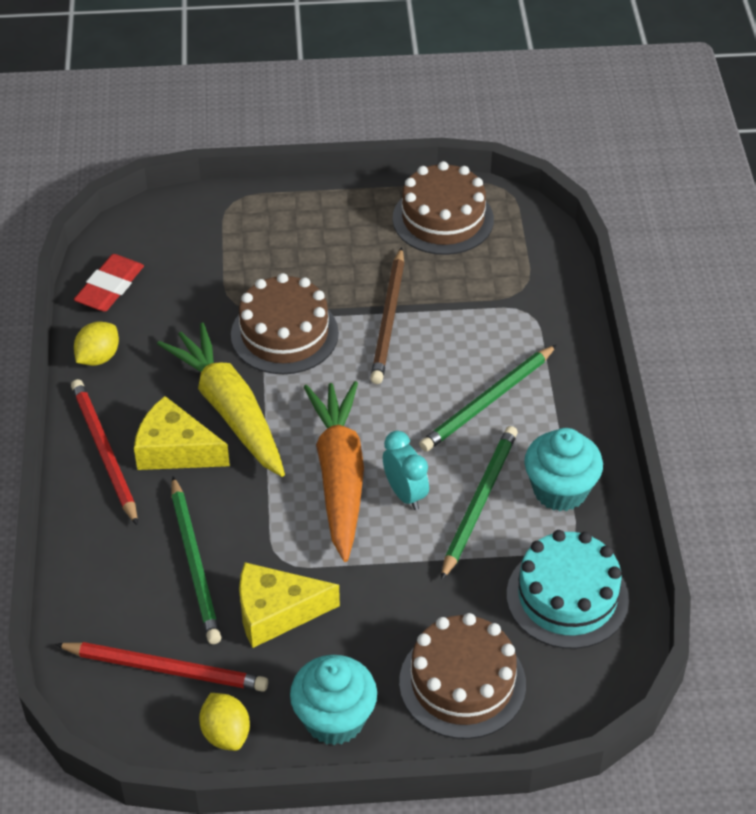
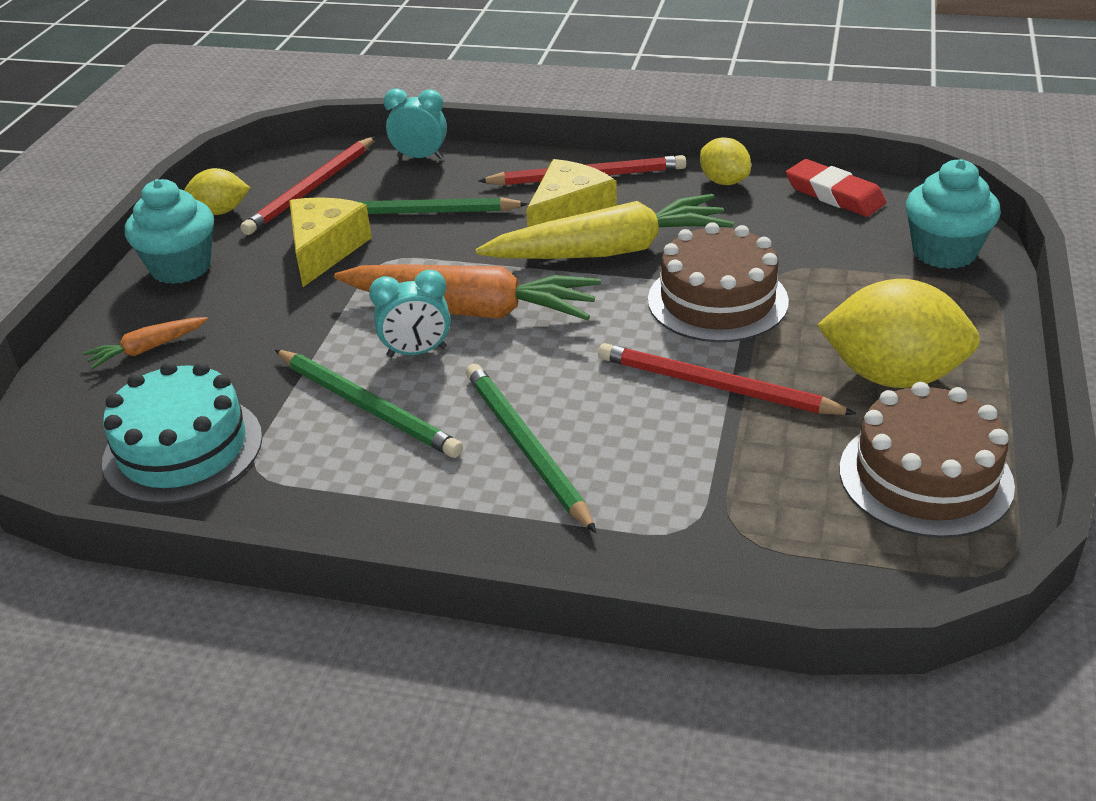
camera: 110 degrees right, 10 degrees down
brown pencil [370,247,404,384] -> red pencil [598,343,857,415]
brown cake [399,613,526,739] -> orange carrot [83,317,208,369]
turquoise cupcake [524,428,603,511] -> turquoise cupcake moved to [906,159,1001,269]
none -> turquoise clock [384,88,447,159]
none -> yellow lemon [817,279,980,388]

